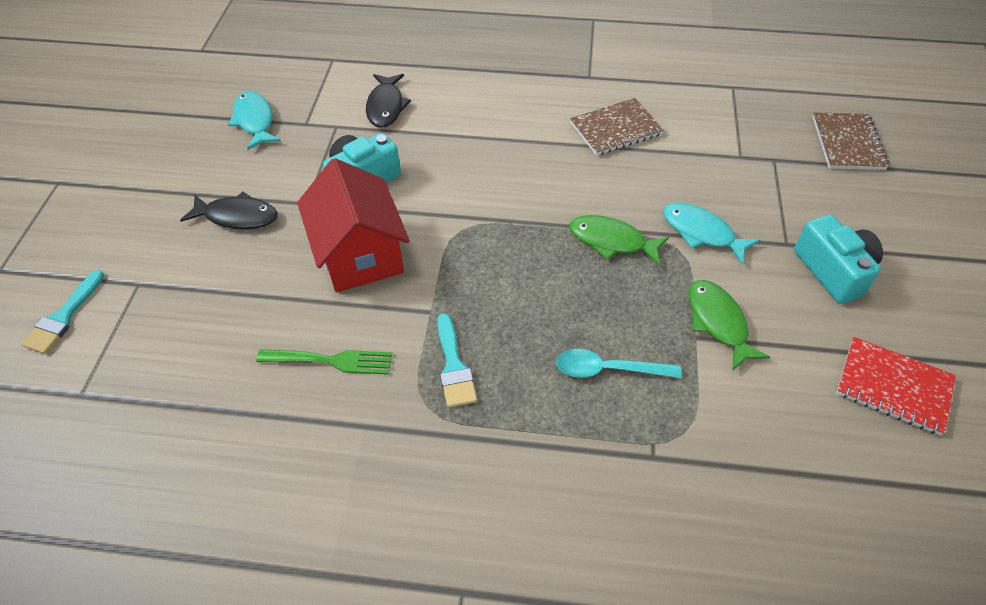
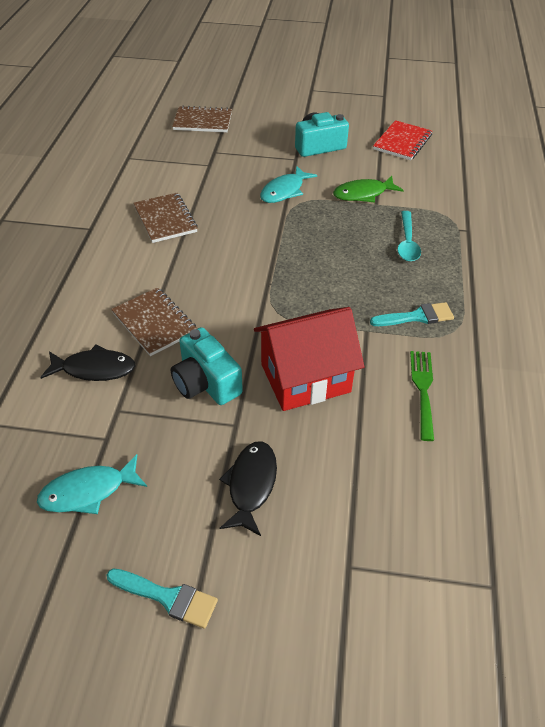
camera: 90 degrees left, 5 degrees down
turquoise brush [21,270,104,354] -> turquoise brush moved to [107,569,218,629]
green fish [570,215,669,265] -> none
none -> brown notebook [111,287,197,356]

